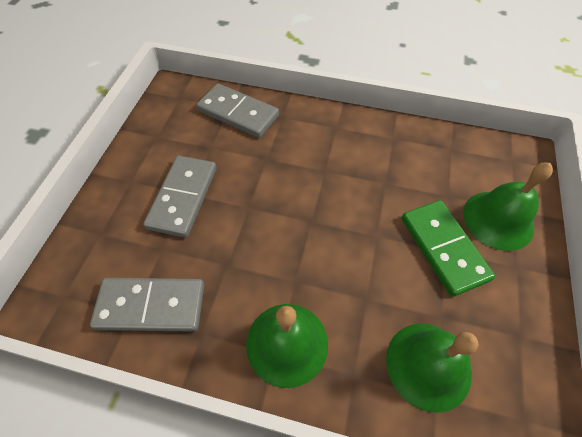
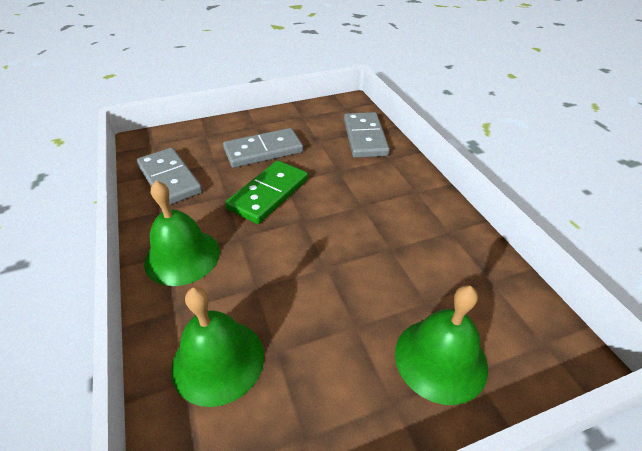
camera: 55 degrees right, 15 degrees down
green domino [402,200,495,297] -> green domino moved to [225,160,308,224]

